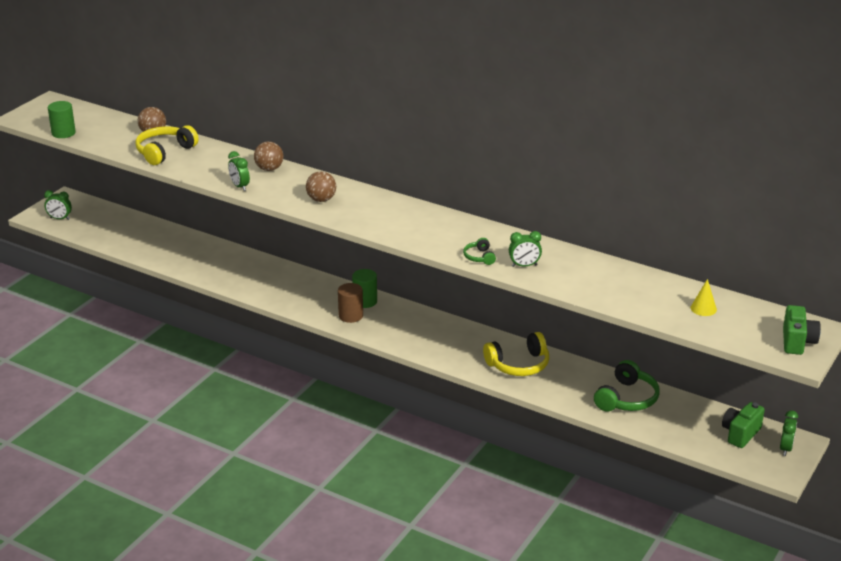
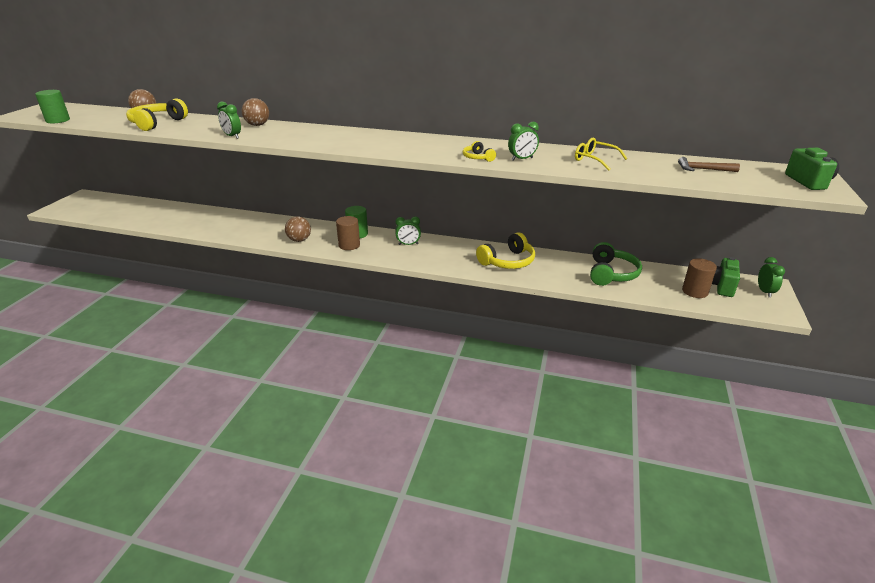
camera: 15 degrees left, 0 degrees up
green clock [44,190,72,220] -> green clock moved to [395,217,421,245]
brown ball [306,171,336,202] -> brown ball moved to [285,216,311,242]
green headphones [463,238,496,265] -> yellow headphones [463,141,496,162]
yellow cone [691,279,717,316] -> brown hammer [678,157,740,172]
none -> yellow glasses [575,138,628,171]
none -> brown cylinder [682,258,717,298]

